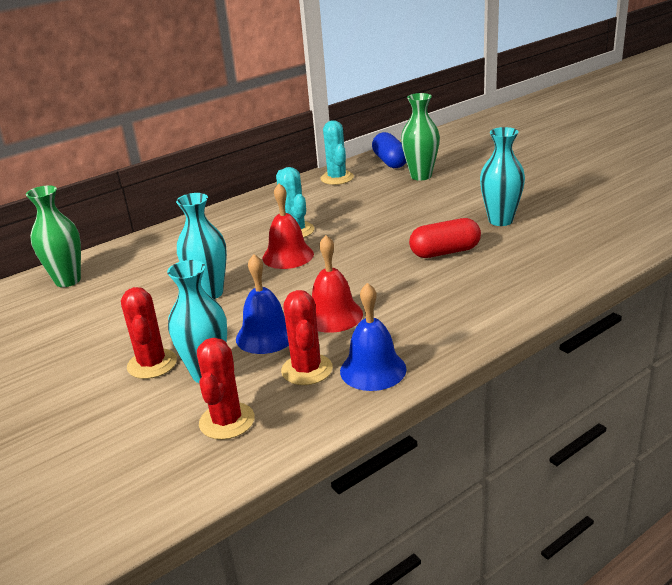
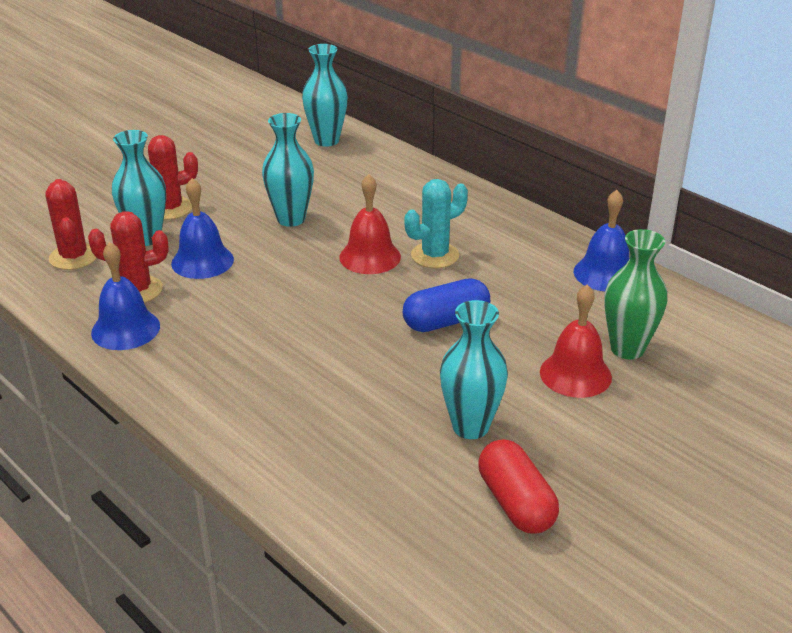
camera: 80 degrees right, 5 degrees up
green vase [26,185,81,287] -> turquoise vase [302,44,348,147]
red cactus [197,338,255,440] -> red cactus turned 75 degrees clockwise [46,179,97,270]
red bell [312,235,363,333] -> red bell moved to [540,285,612,398]
turquoise cactus [320,120,354,185] -> blue bell [574,190,629,291]
blue capsule [372,132,406,168] -> blue capsule moved to [403,278,490,332]
red capsule [409,218,481,258] -> red capsule moved to [478,439,559,534]

